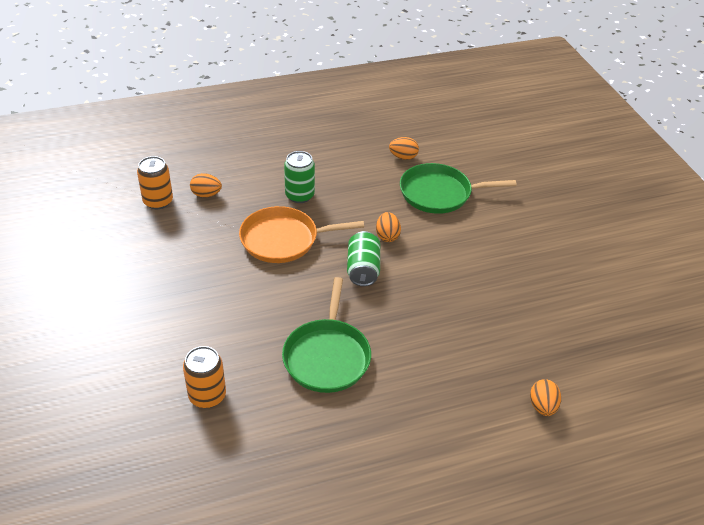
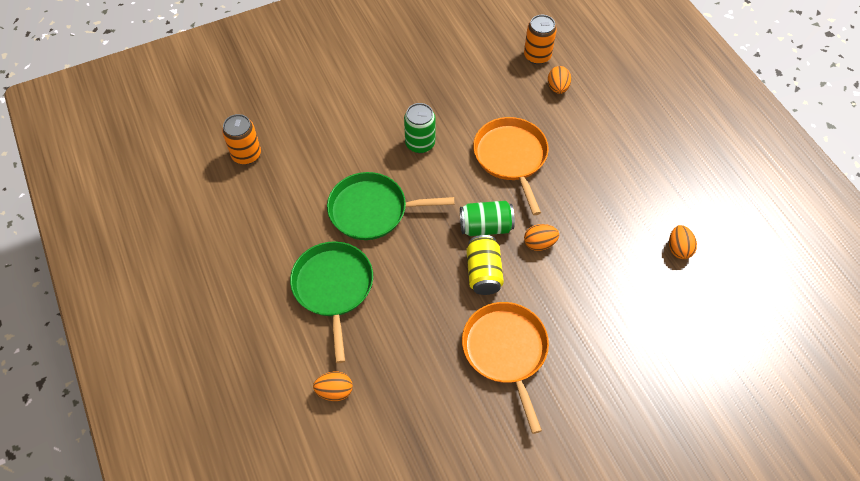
camera: 85 degrees right, 15 degrees up
orange can [183,346,226,408] -> orange can moved to [222,114,261,165]
green can [284,151,315,203] -> green can moved to [404,103,436,153]
green pan [400,163,517,214] -> green pan moved to [290,241,373,363]
none -> orange pan [462,302,549,434]
none -> yellow can [466,235,504,295]

